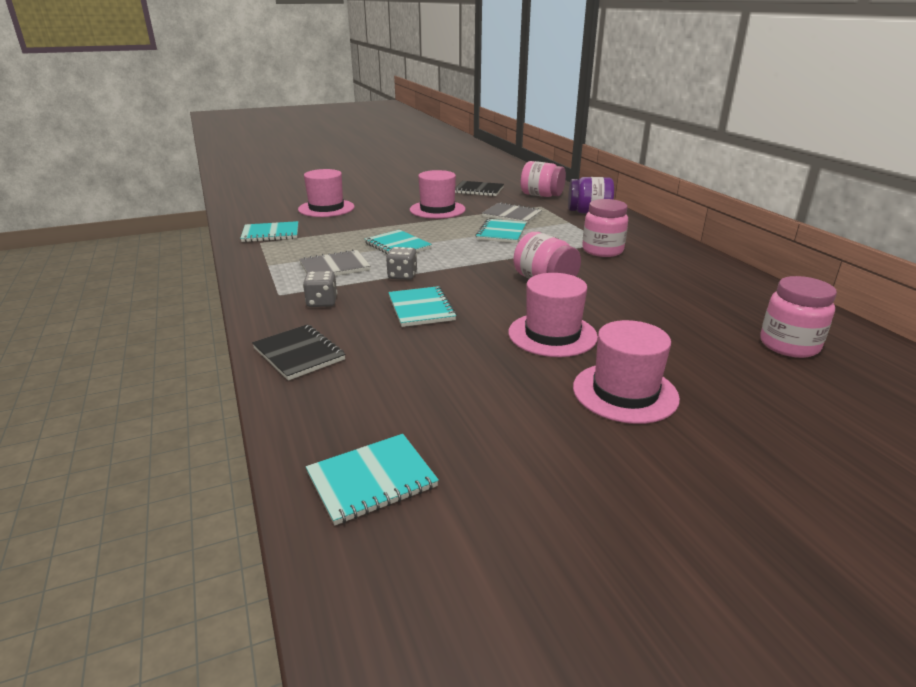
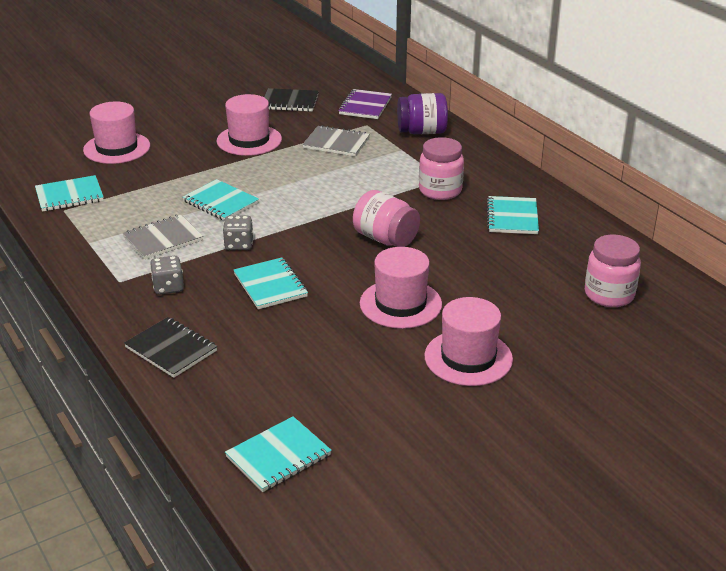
camera: 10 degrees left, 5 degrees up
turquoise notebook [475,219,527,243] -> turquoise notebook moved to [487,196,539,234]
pink jar [521,161,566,197] -> purple notebook [339,89,392,119]

